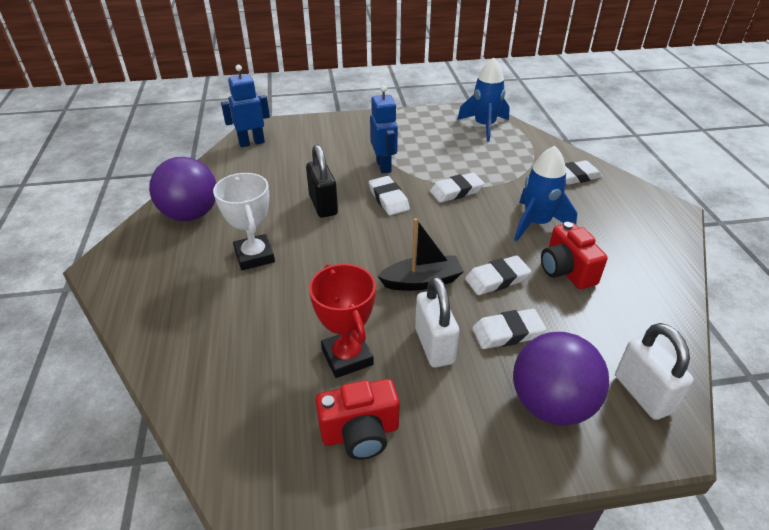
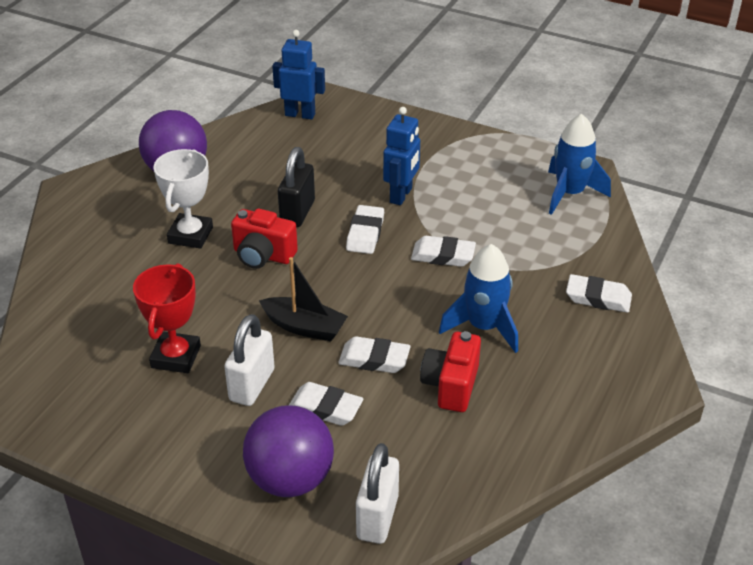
camera: 35 degrees right, 0 degrees up
red camera [316,379,400,460] -> red camera moved to [231,209,298,269]

